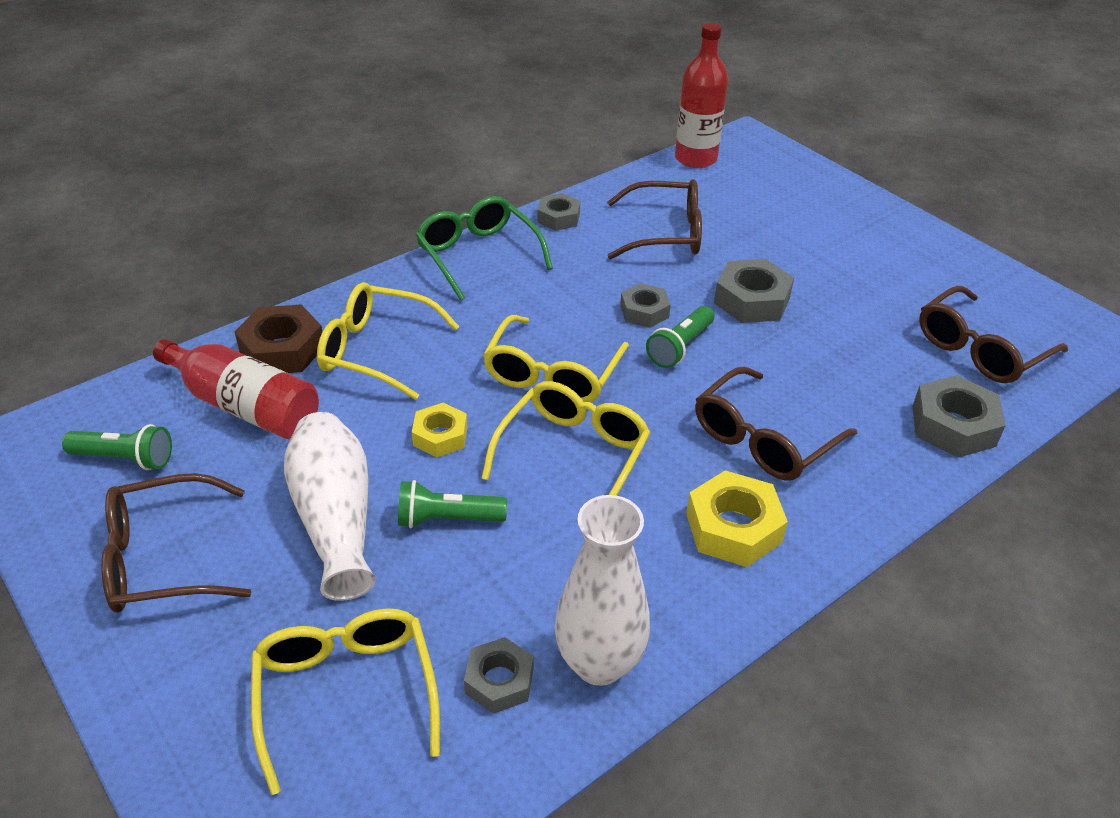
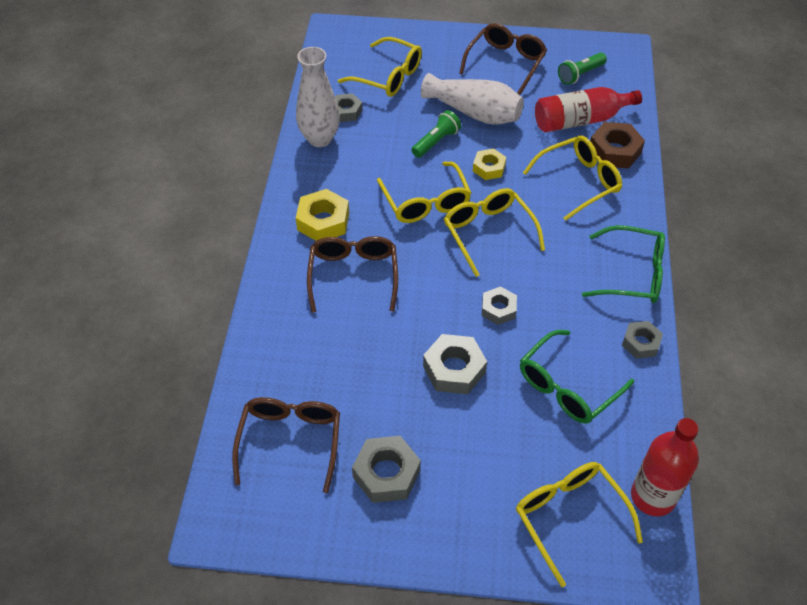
camera: 135 degrees right, 10 degrees up
brown glasses [607,179,702,259] -> green glasses [520,330,634,424]
green flashlight [646,306,714,368] -> none
grey nut [912,375,1006,458] -> grey nut moved to [352,436,421,503]
none -> yellow glasses [516,462,643,587]

